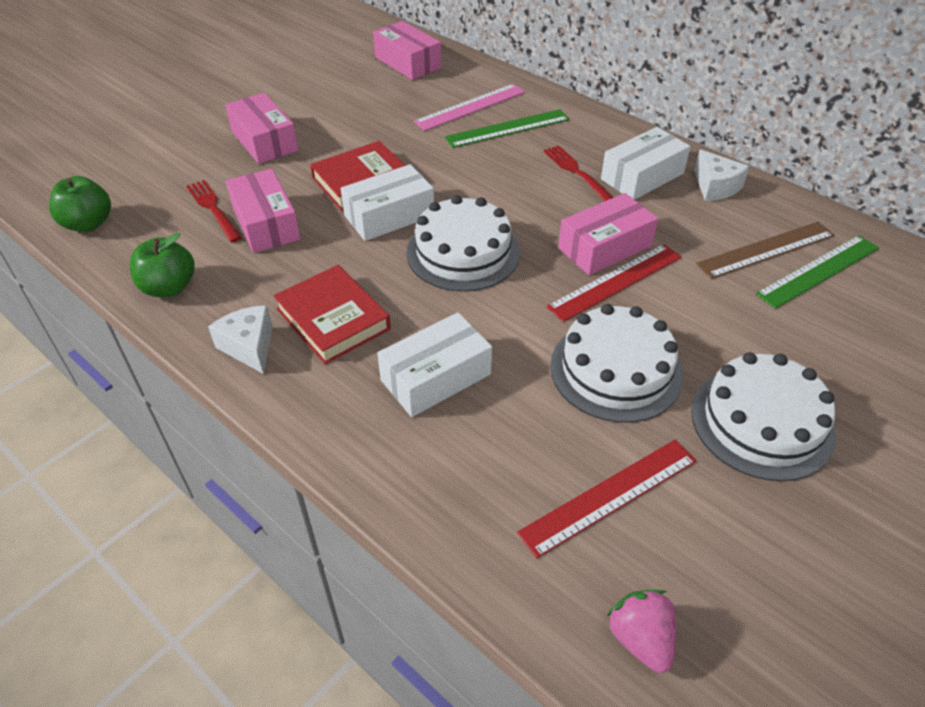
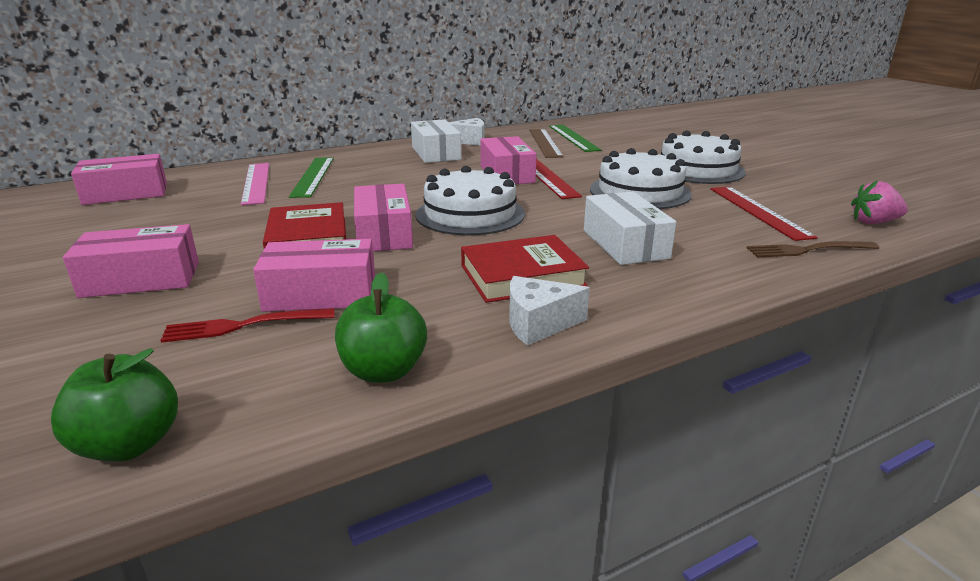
camera: 70 degrees left, 20 degrees down
white box [341,164,434,241] -> pink box [354,184,413,251]
red fork [543,145,613,202] -> none
none -> brown fork [747,241,879,257]

